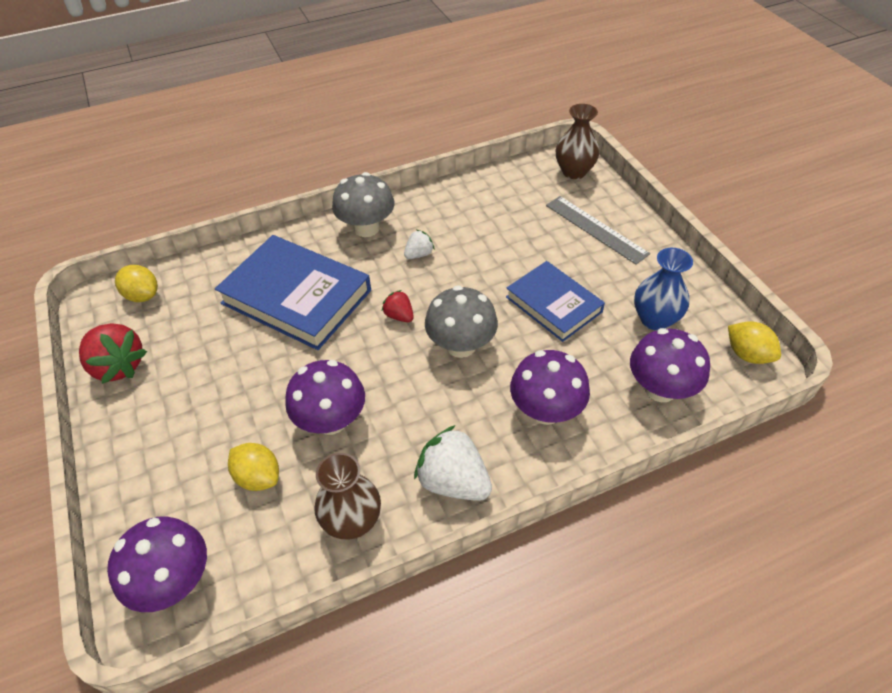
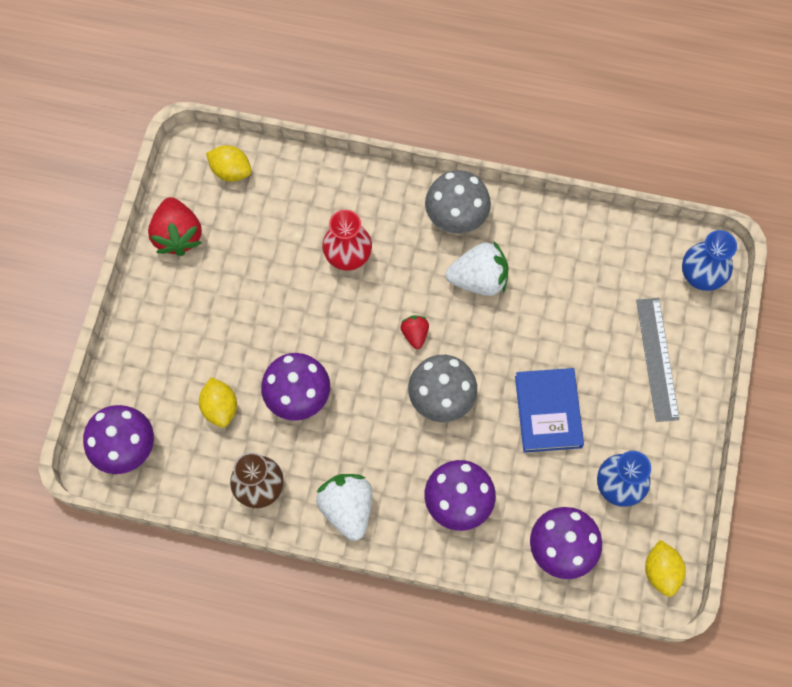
camera: 35 degrees right, 20 degrees up
yellow lemon [115,265,158,302] -> yellow lemon turned 45 degrees counterclockwise [206,145,252,182]
blue book [215,235,371,350] -> red vase [322,210,372,270]
white strawberry [404,230,435,259] -> white strawberry [446,240,508,296], size x1.88
brown vase [556,104,599,179] -> blue vase [682,230,737,291]

